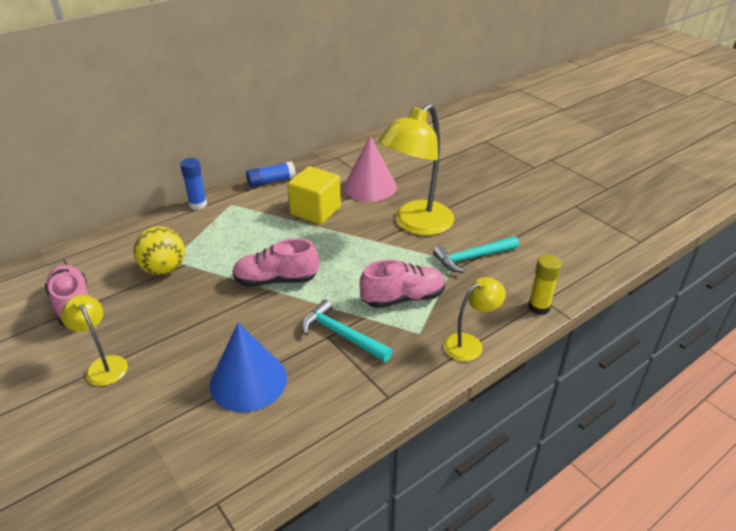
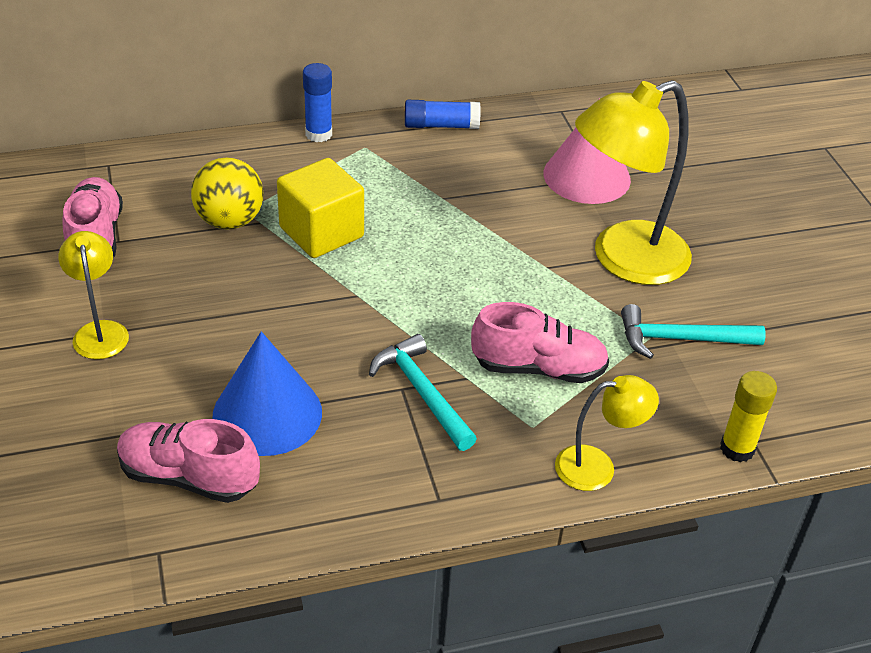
camera: 20 degrees right, 5 degrees up
pink shoe [232,239,319,287] -> pink shoe moved to [117,419,260,503]
yellow cube [287,166,341,224] -> yellow cube moved to [277,158,364,258]

